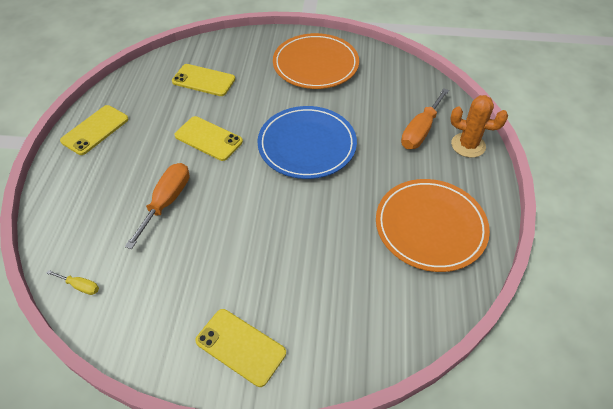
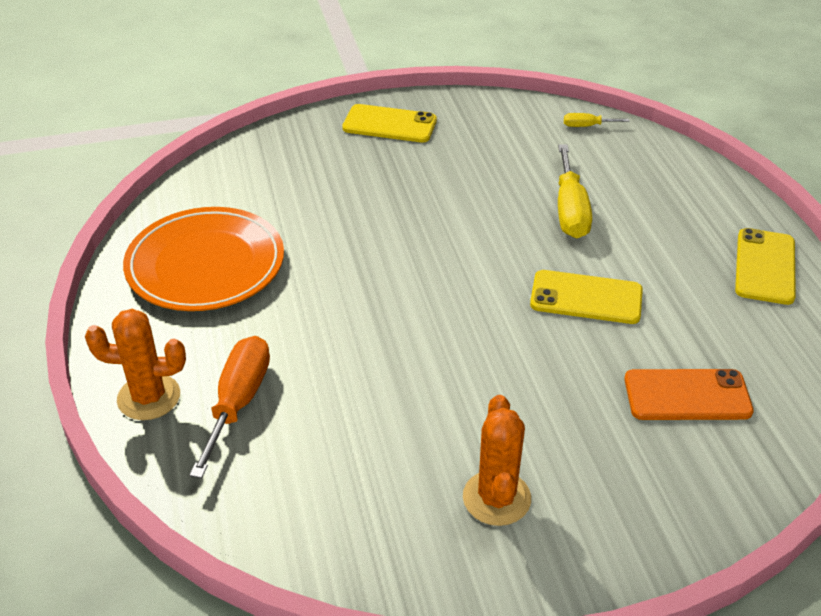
camera: 160 degrees right, 10 degrees down
orange screwdriver [125,163,189,249] -> yellow screwdriver [558,144,592,238]
yellow phone [172,64,235,96] -> orange phone [624,369,754,420]
blue plate [257,106,357,179] -> none
orange plate [273,33,359,89] -> orange cactus [463,395,531,526]

